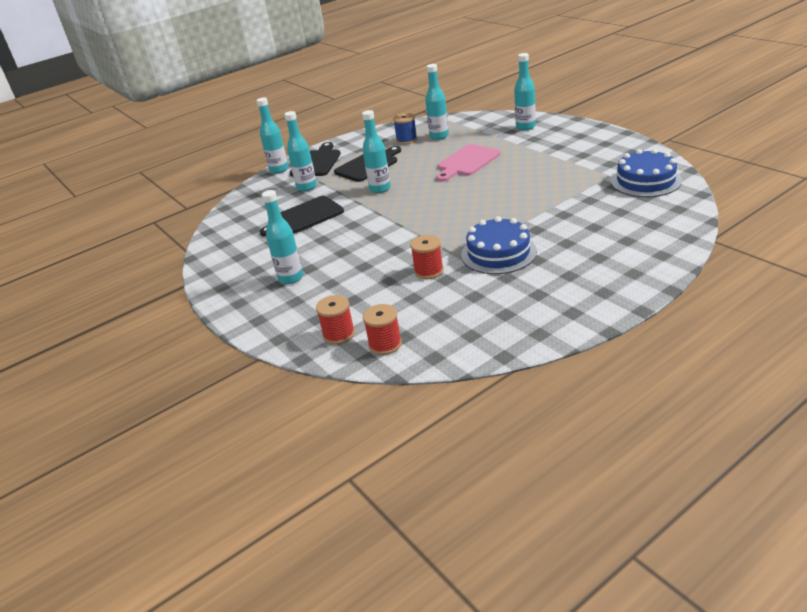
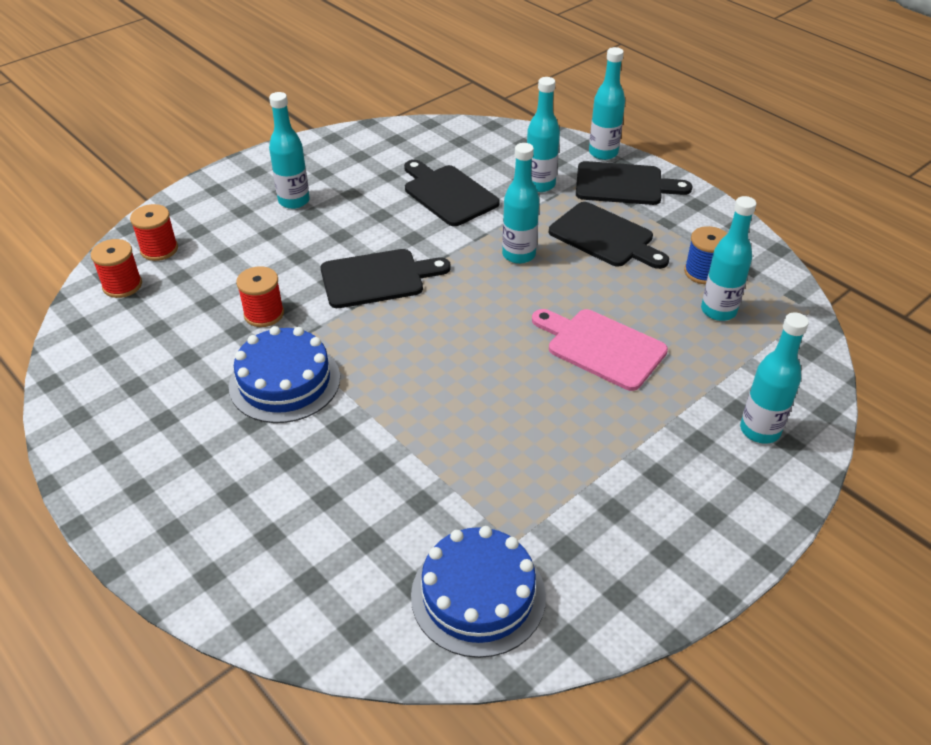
camera: 80 degrees right, 10 degrees up
none -> black cutting board [321,249,451,308]

